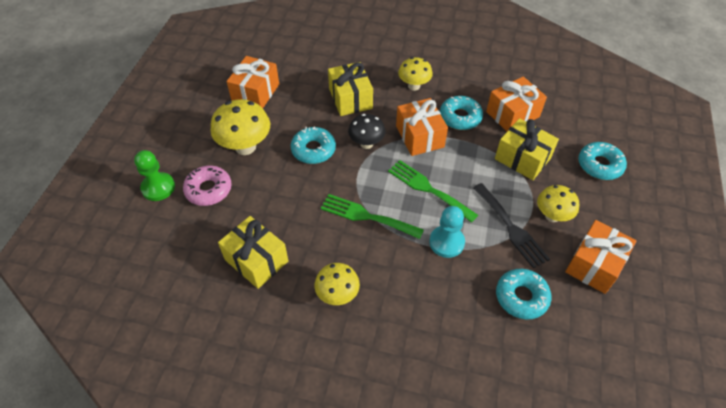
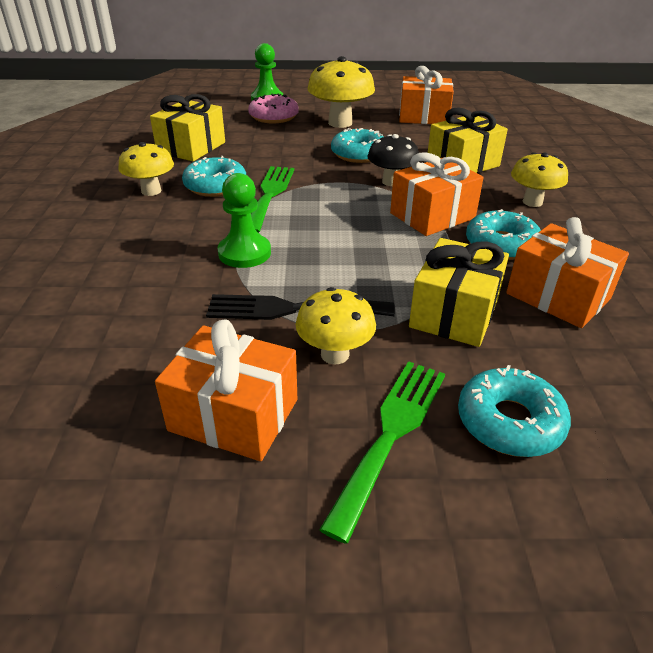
camera: 75 degrees right, 15 degrees down
green fork [388,160,478,223] -> green fork moved to [319,361,445,544]
turquoise pawn [429,206,465,258] -> green pawn [218,173,271,268]
black fork [473,183,550,269] -> black fork turned 45 degrees clockwise [206,294,395,320]
turquoise donut [496,269,552,320] -> turquoise donut moved to [182,156,246,197]

